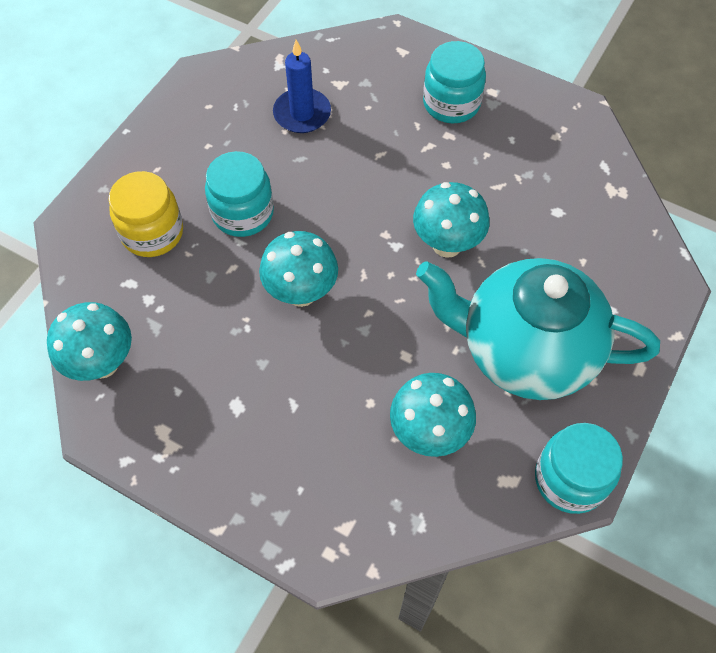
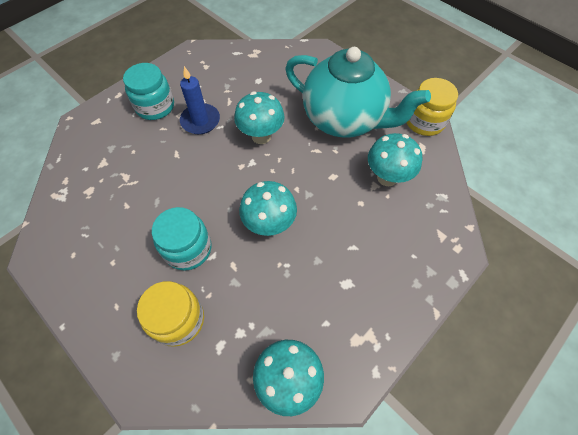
camera: 75 degrees left, 0 degrees up
blue candle [273,40,331,133] -> blue candle moved to [180,66,220,134]
turquoise teapot [416,258,660,400] -> turquoise teapot turned 90 degrees counterclockwise [285,47,431,138]
turquoise jar [535,423,623,514] -> yellow jar [406,78,458,136]

